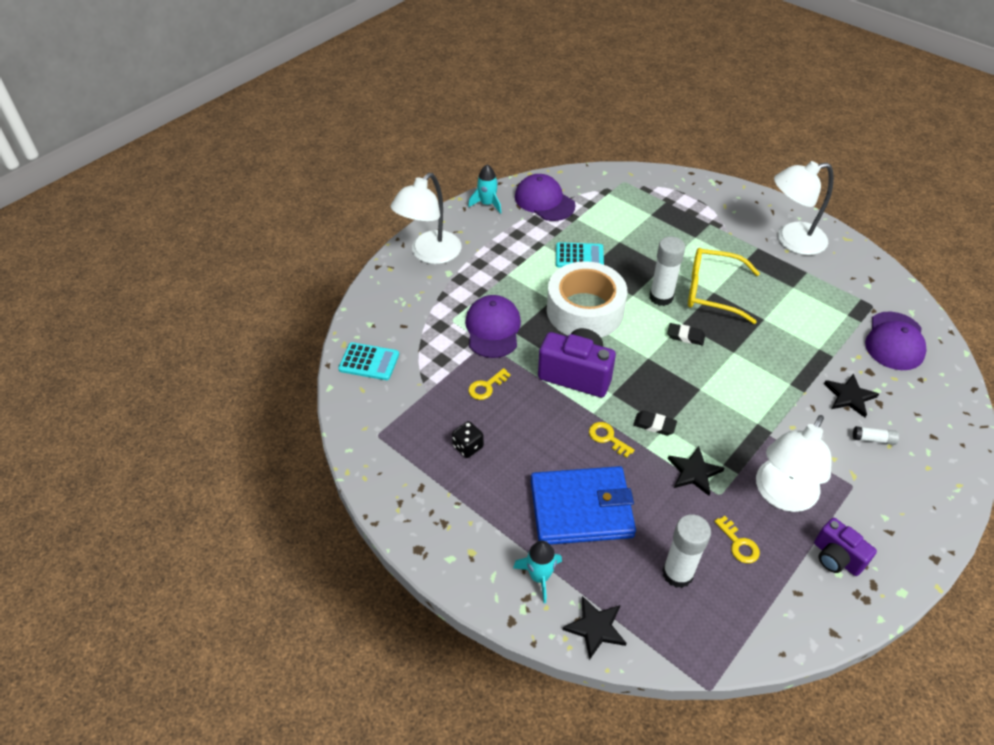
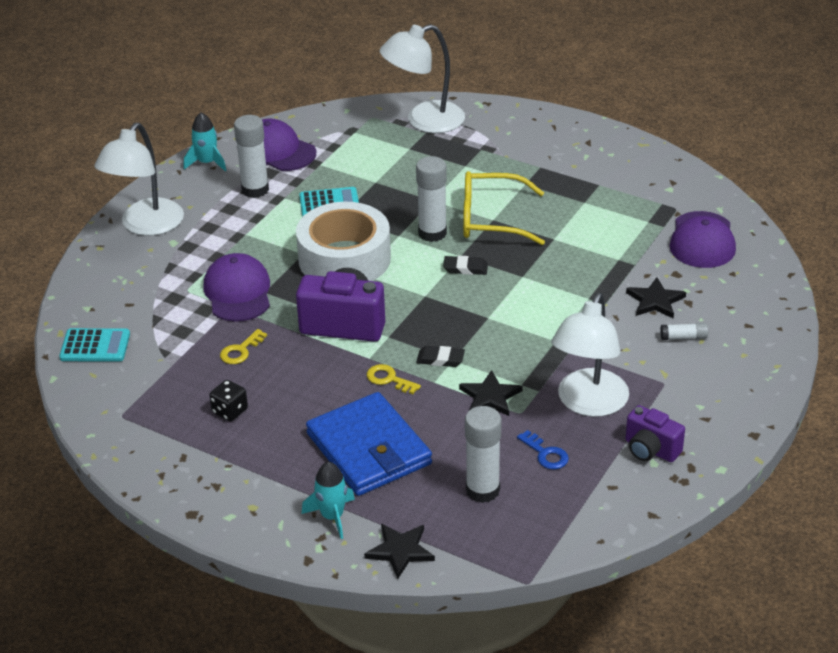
camera: 10 degrees left, 10 degrees down
blue wallet [531,466,636,545] -> blue wallet turned 75 degrees clockwise [306,392,432,496]
yellow key [714,516,760,563] -> blue key [517,430,569,469]
white lamp [774,161,834,255] -> white lamp moved to [379,24,465,133]
none -> white glue stick [234,115,269,198]

